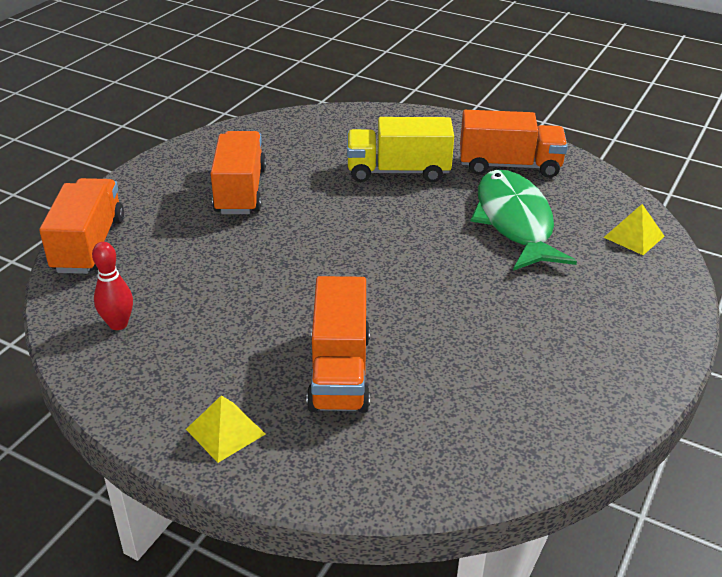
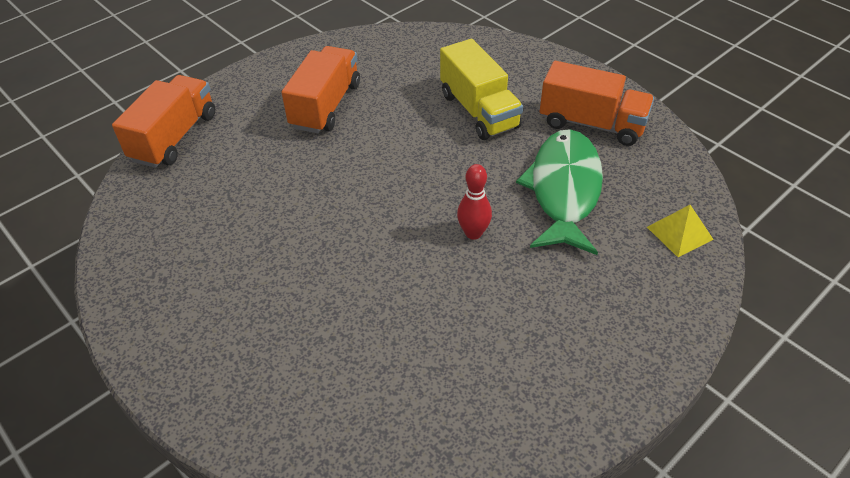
camera: 20 degrees right, 10 degrees up
red bowling pin [92,242,133,330] -> red bowling pin moved to [457,164,492,240]
yellow pyramid [186,395,265,463] -> none
orange truck [307,276,370,413] -> none
yellow truck [347,117,454,183] -> yellow truck turned 135 degrees counterclockwise [440,39,523,140]

